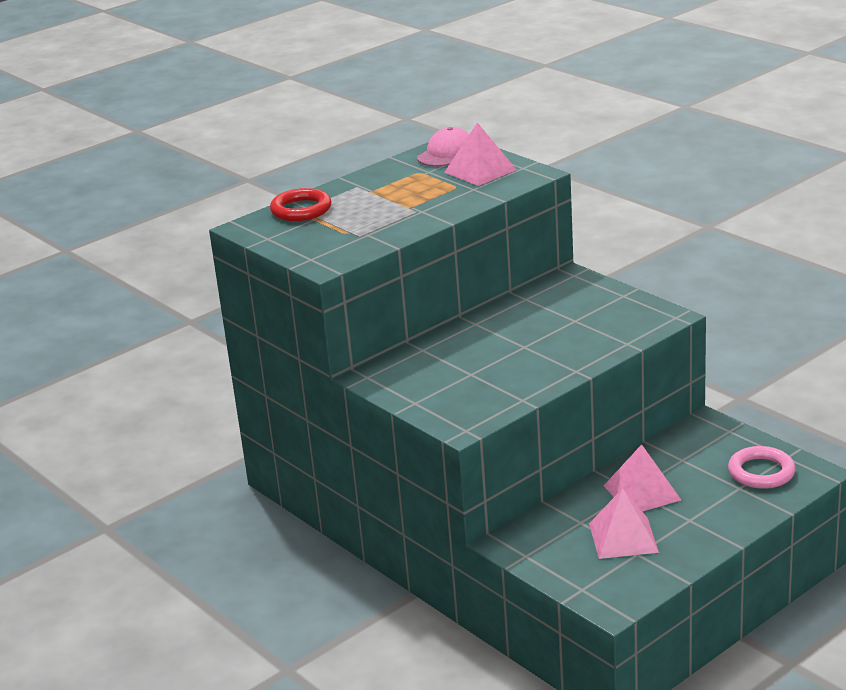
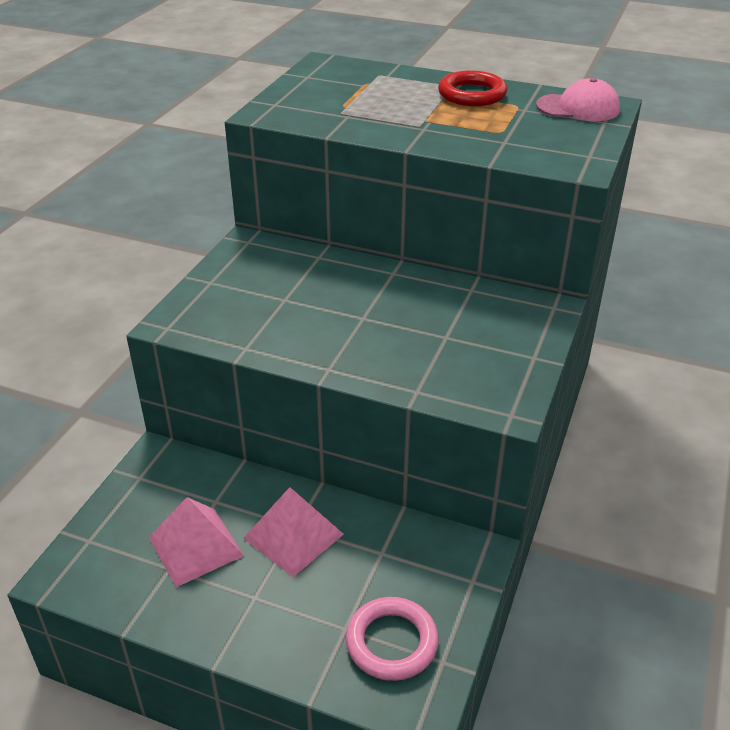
camera: 60 degrees right, 10 degrees up
red ring [270,188,332,221] -> red ring moved to [438,71,507,106]
pink pyramid [444,123,517,186] -> none

